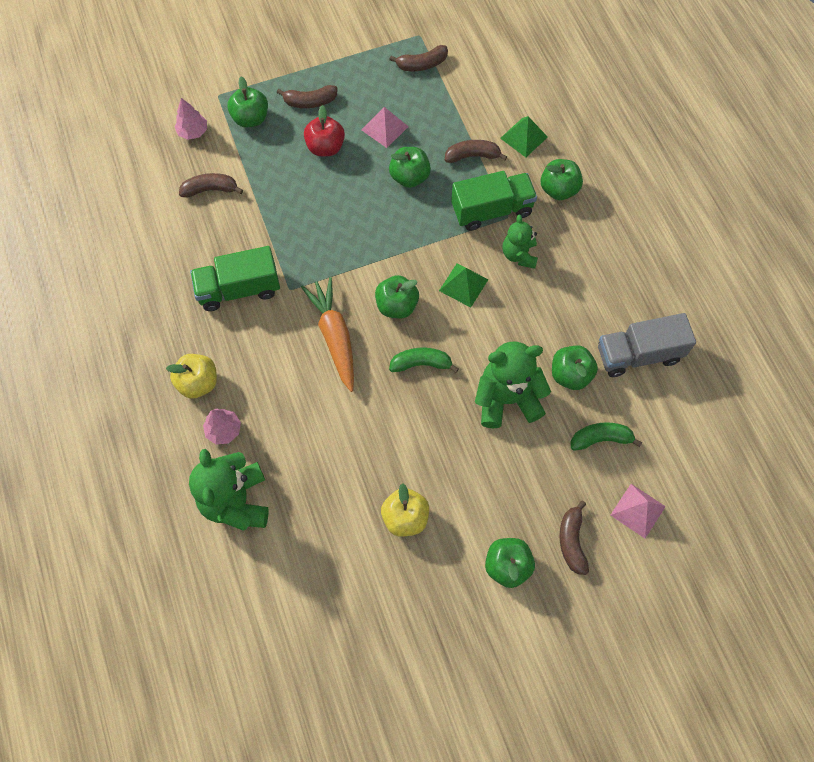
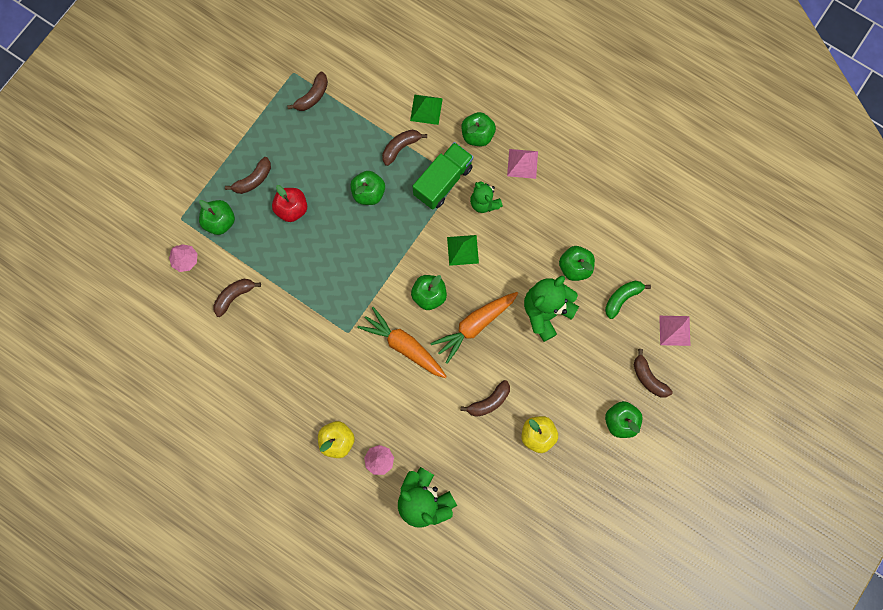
camera: 35 degrees left, 10 degrees up
green truck [190,246,280,311] -> none
pink pyramid [362,107,409,148] -> pink pyramid moved to [507,149,538,179]
green banana [389,348,459,373] -> orange carrot [430,292,518,364]
grey truck [598,313,696,377] -> none
none -> brown banana [461,380,510,417]

